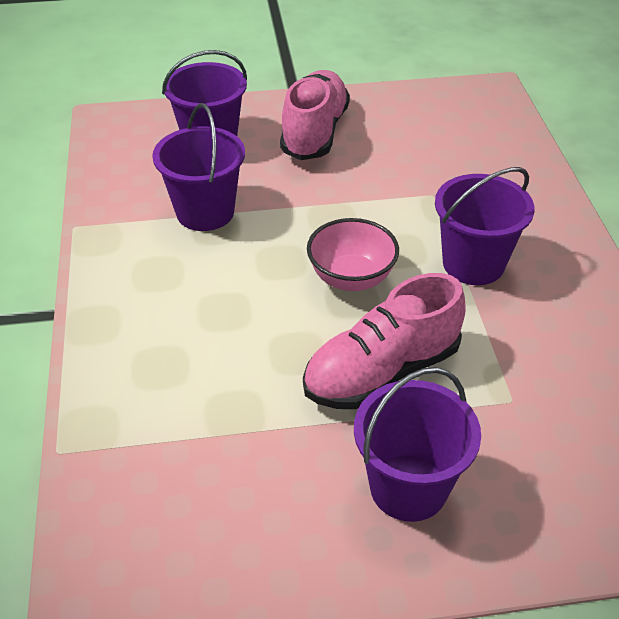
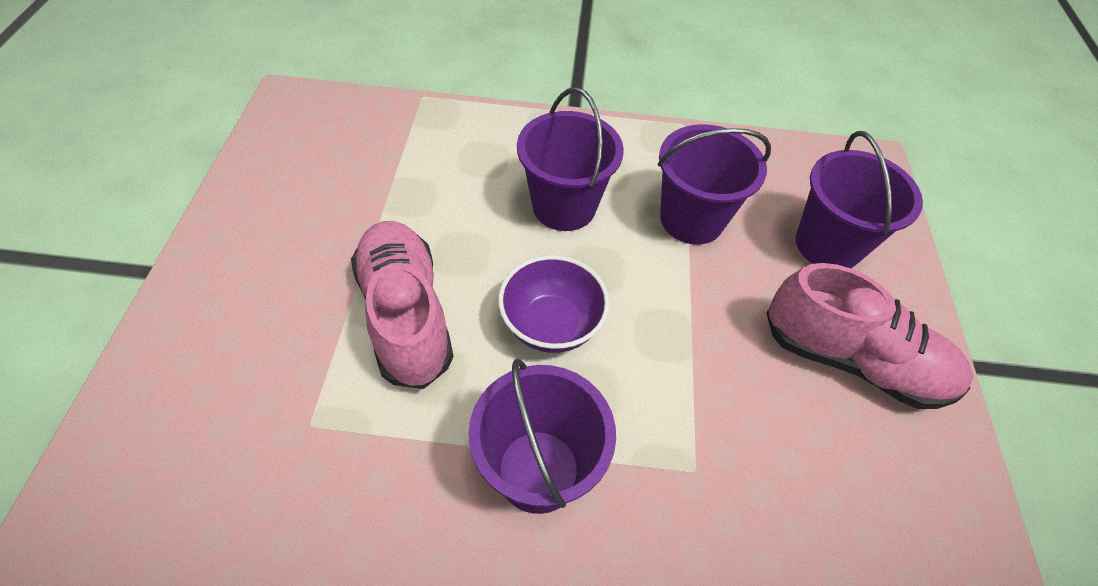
camera: 100 degrees right, 10 degrees up
pink bowl [307,218,399,291] -> purple bowl [498,255,610,353]
purple bucket [354,367,481,522] -> purple bucket moved to [517,87,624,231]

